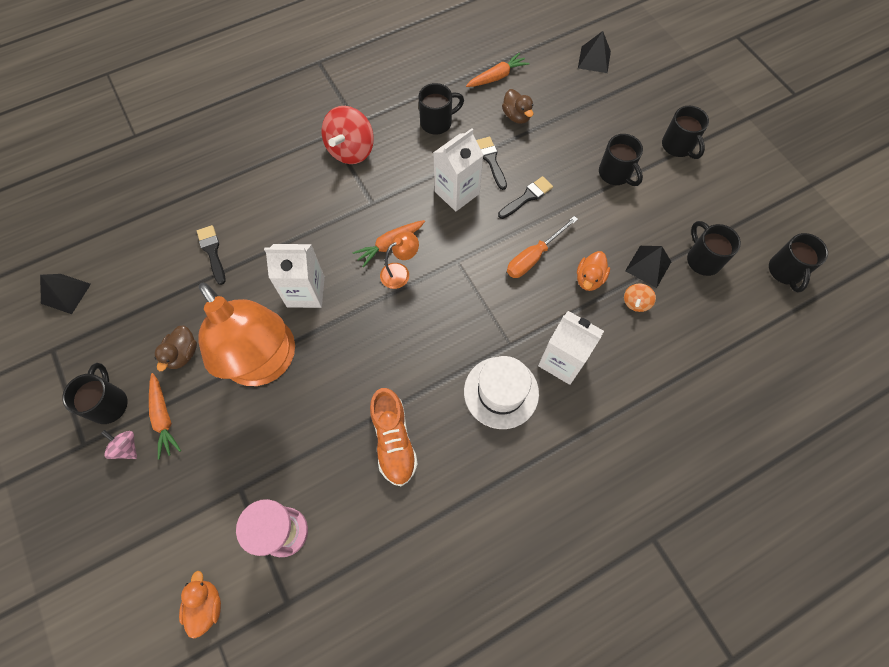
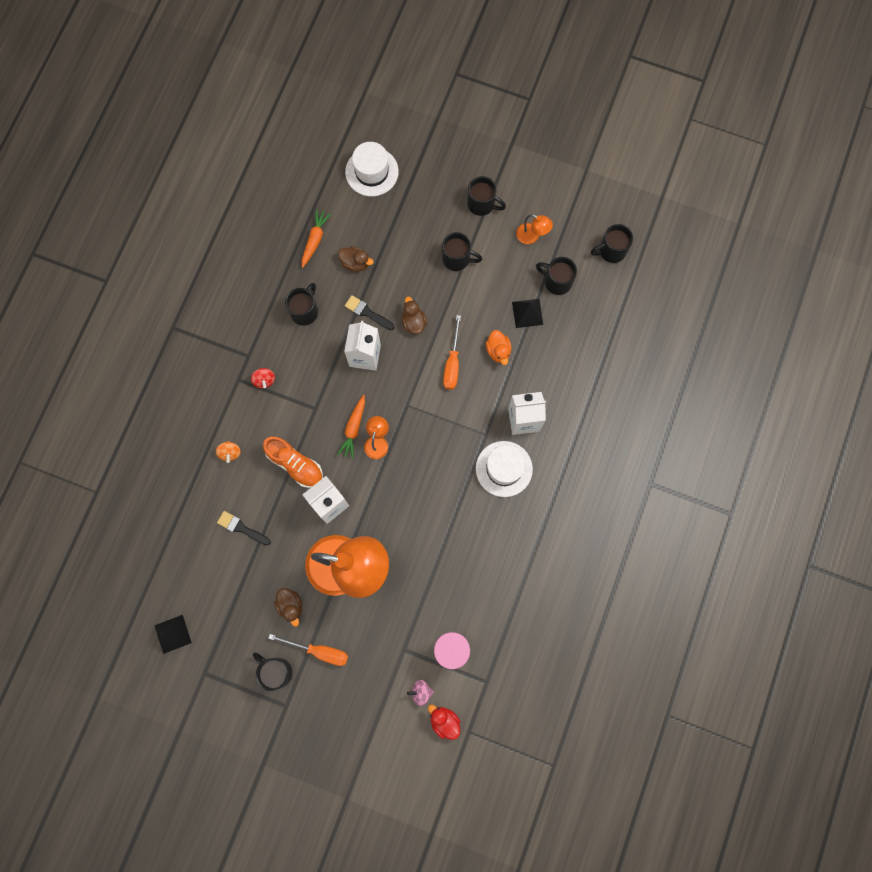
camera: 40 degrees left, 10 degrees up
pink spinning top [101,430,137,459] -> pink spinning top moved to [407,680,434,706]
orange carrot [149,373,181,460] -> orange screwdriver [268,634,348,666]
orange duck [179,571,221,639] -> red duck [428,705,461,740]
red spinning top [322,106,374,164] -> red spinning top [251,368,275,388], size x0.49
orange shoe [370,388,418,486] -> orange shoe moved to [263,436,323,488]
black brush [498,176,553,219] -> brown duck [402,297,427,334]
black pyramid [578,31,611,73] -> white hat [345,142,399,196]
orange spinning top [624,283,656,312] -> orange spinning top moved to [216,441,241,463]
black mug [769,233,828,293] -> black mug turned 105 degrees clockwise [591,224,633,263]
none -> orange lamp [516,214,553,244]

